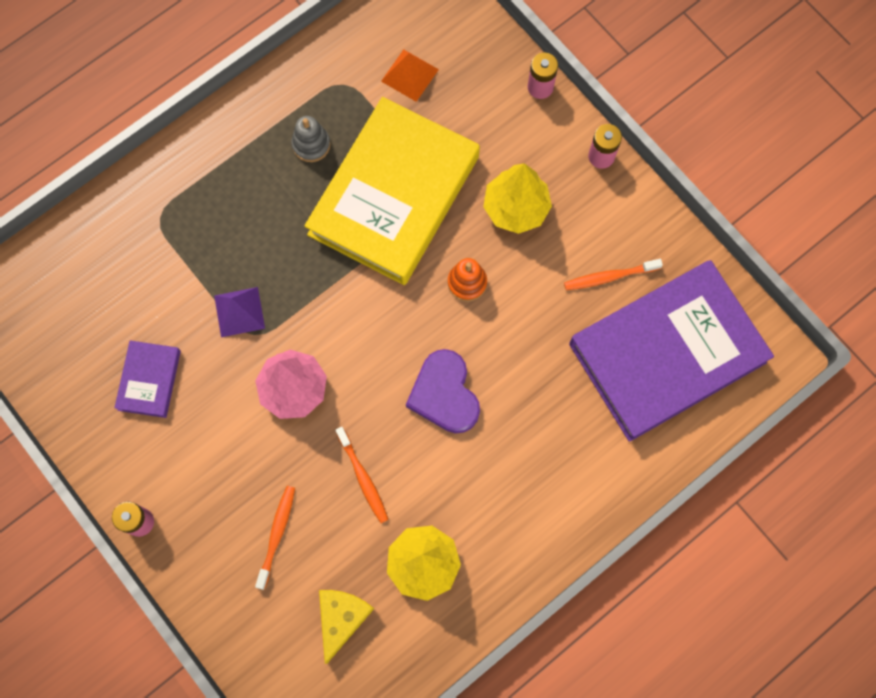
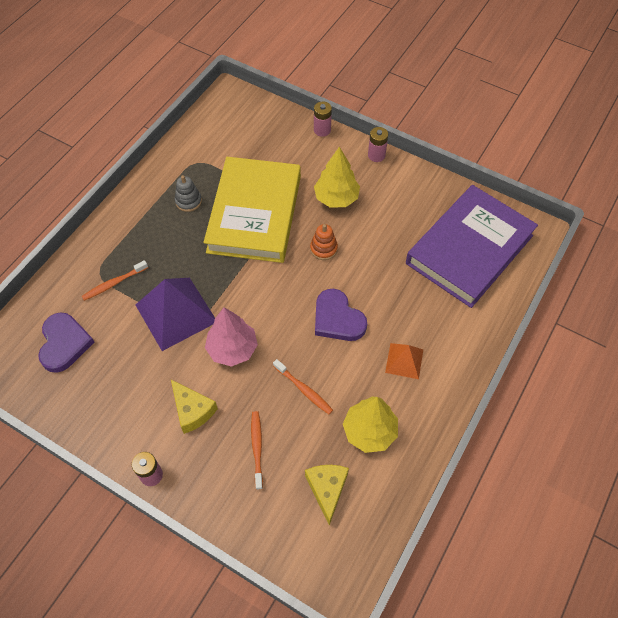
camera: 20 degrees left, 15 degrees down
purple book [114,340,181,418] -> none
purple pyramid [214,287,265,337] -> purple pyramid [136,278,215,351], size x1.89
orange pyramid [381,49,439,102] -> orange pyramid moved to [385,343,423,379]
orange toothbrush [564,259,663,290] -> orange toothbrush moved to [82,260,148,301]
none -> purple heart [38,312,94,373]
none -> yellow cheese [171,380,218,434]

